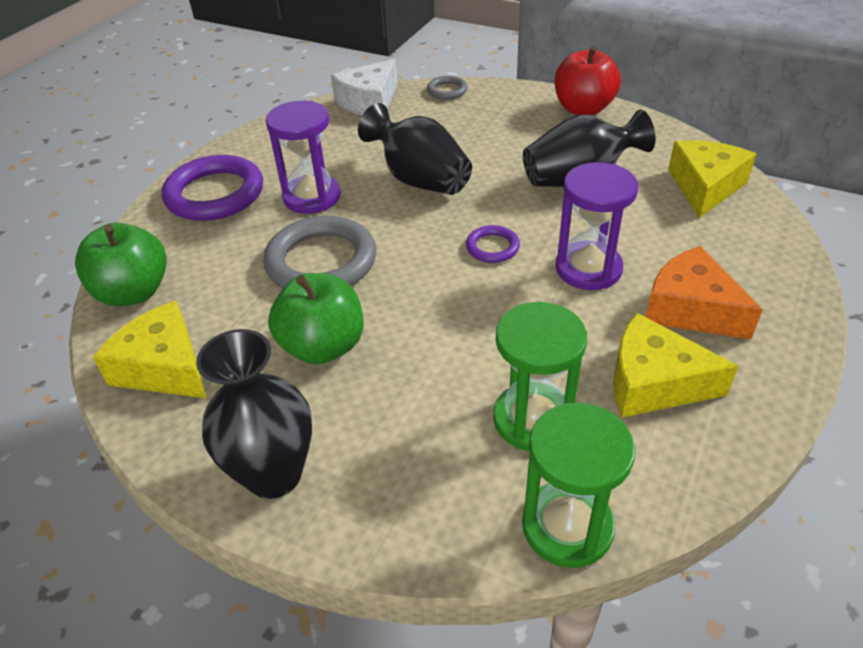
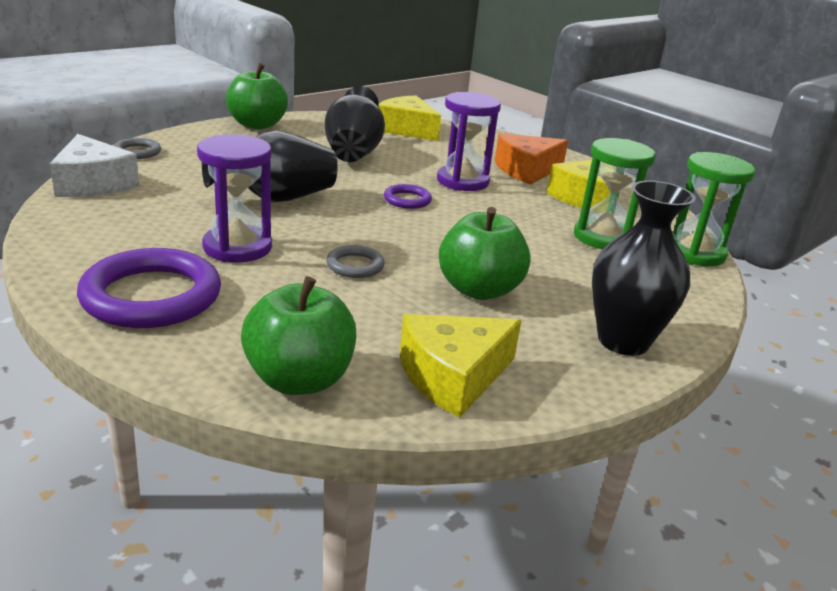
camera: 75 degrees left, 15 degrees down
grey ring [263,216,376,289] -> grey ring [326,245,385,278], size x0.48
red apple [555,46,621,115] -> green apple [226,63,288,129]

